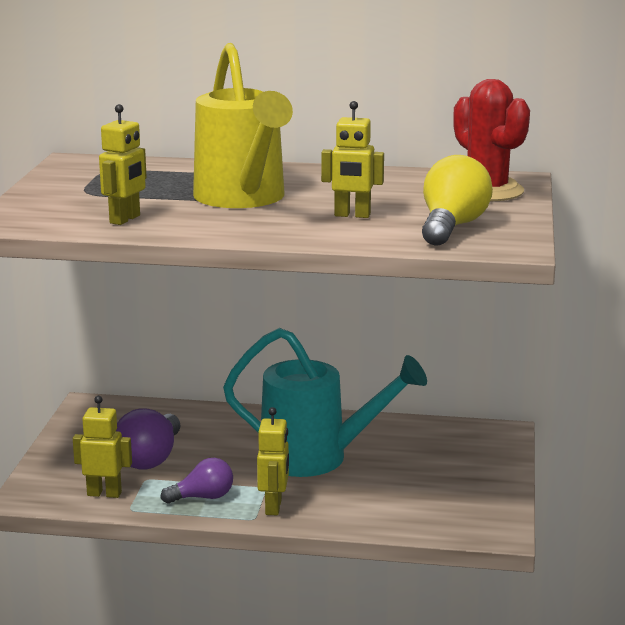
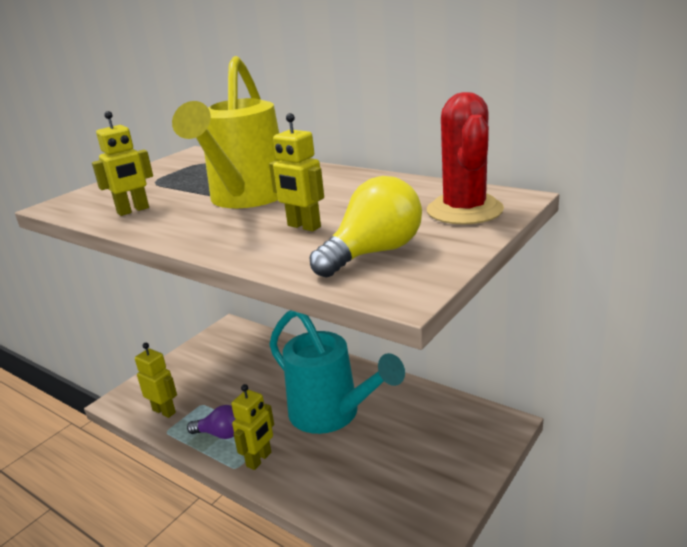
camera: 30 degrees right, 5 degrees up
purple light bulb [116,408,180,470] -> none

